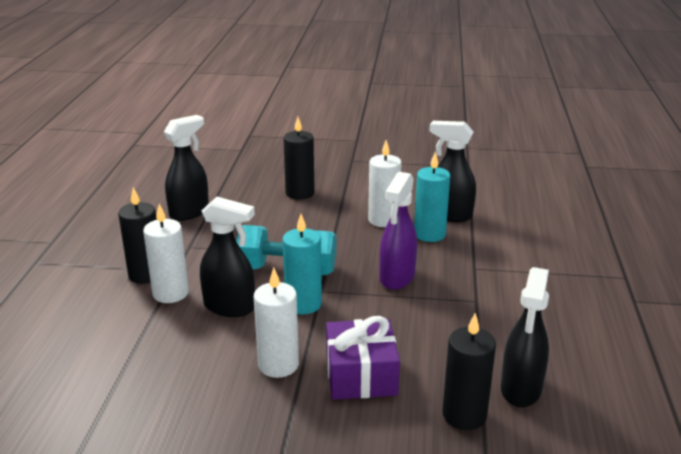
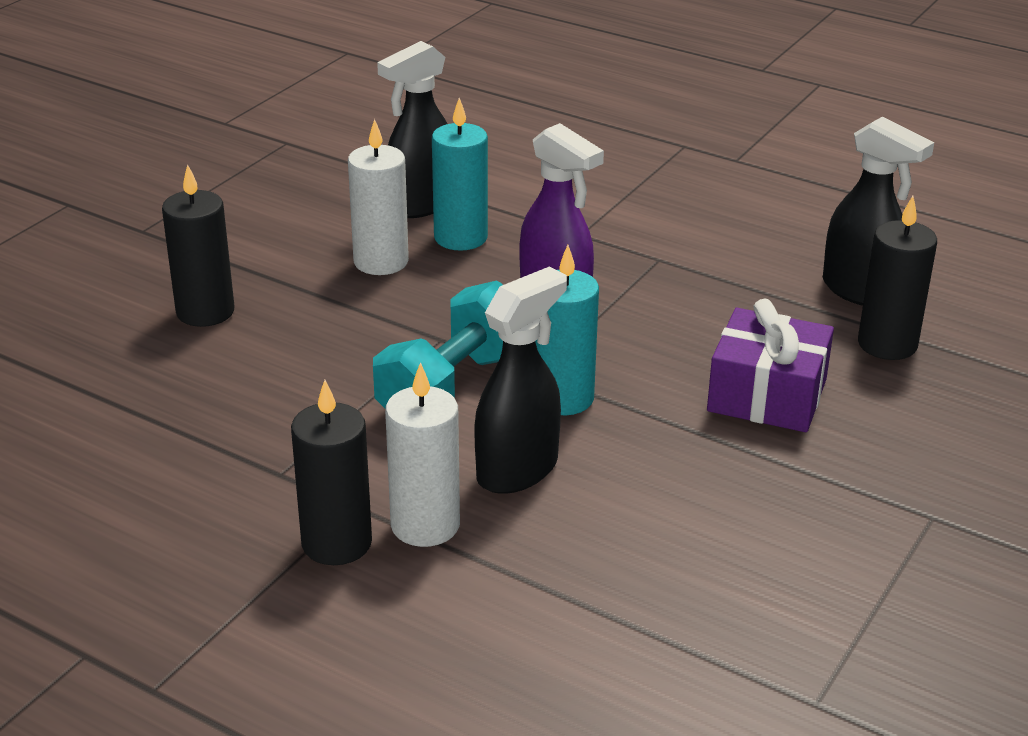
camera: 65 degrees left, 5 degrees up
black spray bottle [164,115,209,221] -> none
white candle [254,268,299,378] -> none

